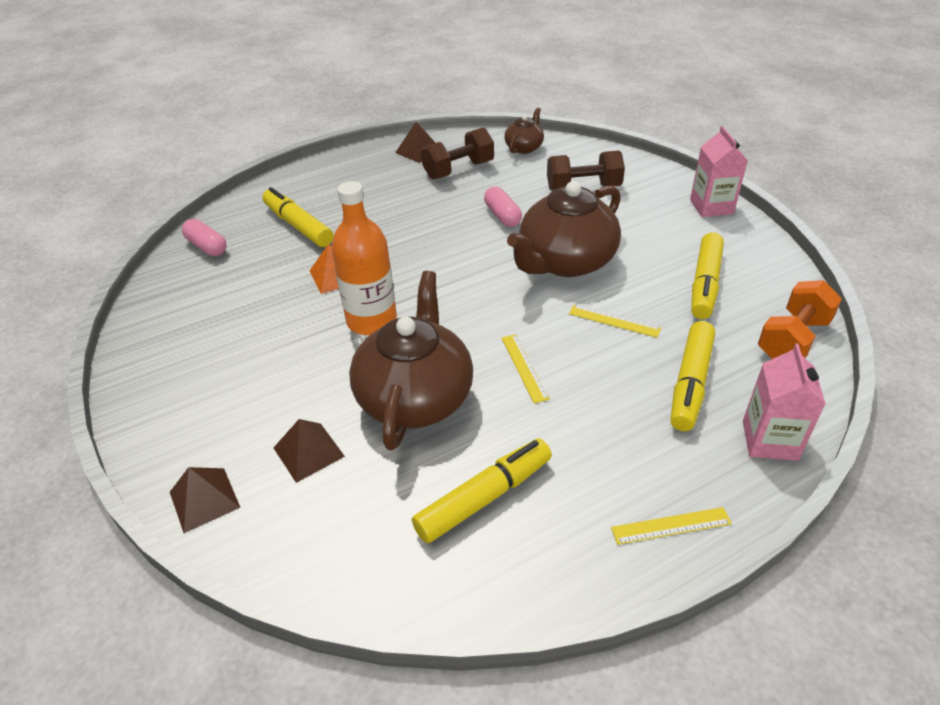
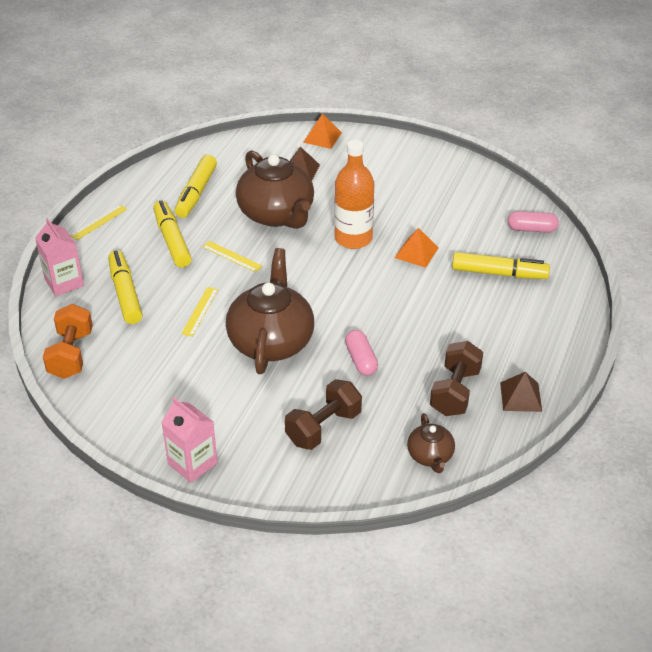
camera: 140 degrees right, 0 degrees up
brown pyramid [170,467,241,533] -> orange pyramid [303,113,342,149]
pink capsule [484,186,522,227] -> pink capsule turned 45 degrees clockwise [345,330,378,376]
yellow ruler [569,305,661,338] -> yellow ruler turned 60 degrees counterclockwise [181,287,218,337]
yellow marker [691,232,724,319] -> yellow marker moved to [153,200,192,268]

